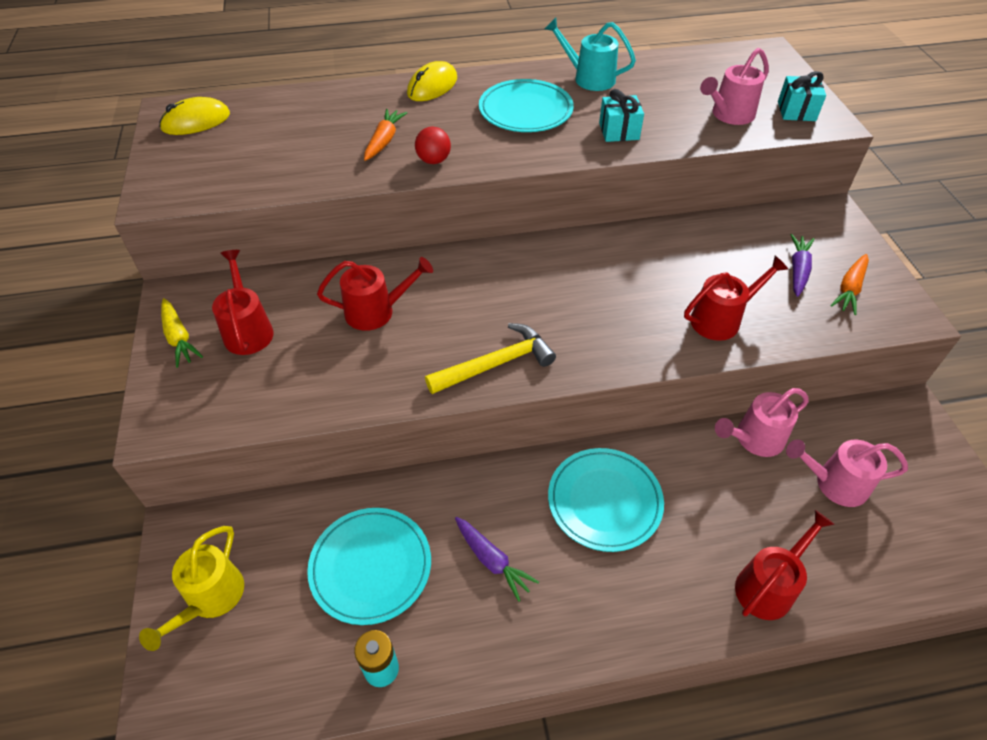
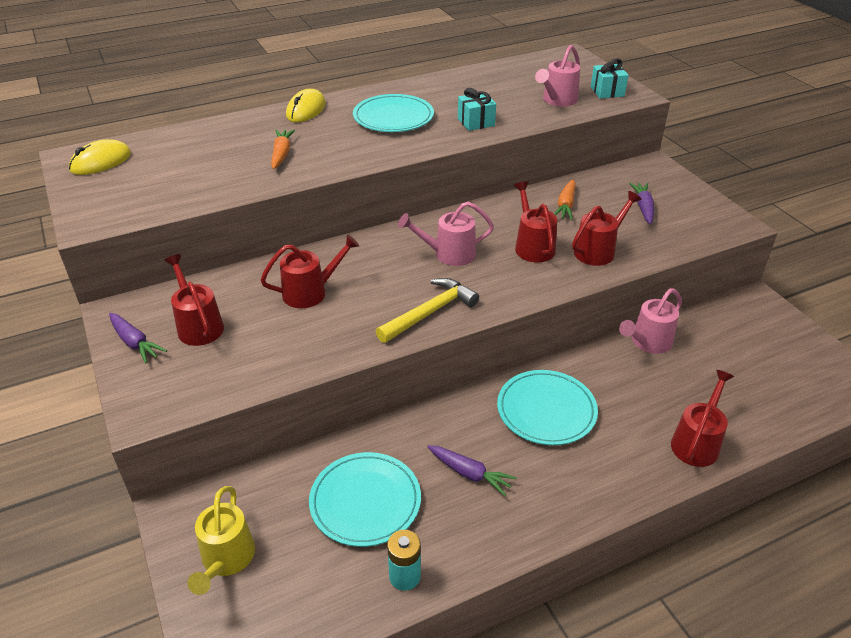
camera: 15 degrees left, 10 degrees down
yellow carrot [161,298,203,368] -> purple carrot [109,313,167,363]
red ball [415,127,451,164] -> none
turquoise watering can [545,18,636,91] -> none
pink watering can [786,439,908,507] -> pink watering can moved to [398,202,494,266]
orange carrot [830,254,869,315] -> orange carrot moved to [554,179,576,220]
none -> red watering can [514,181,557,263]

